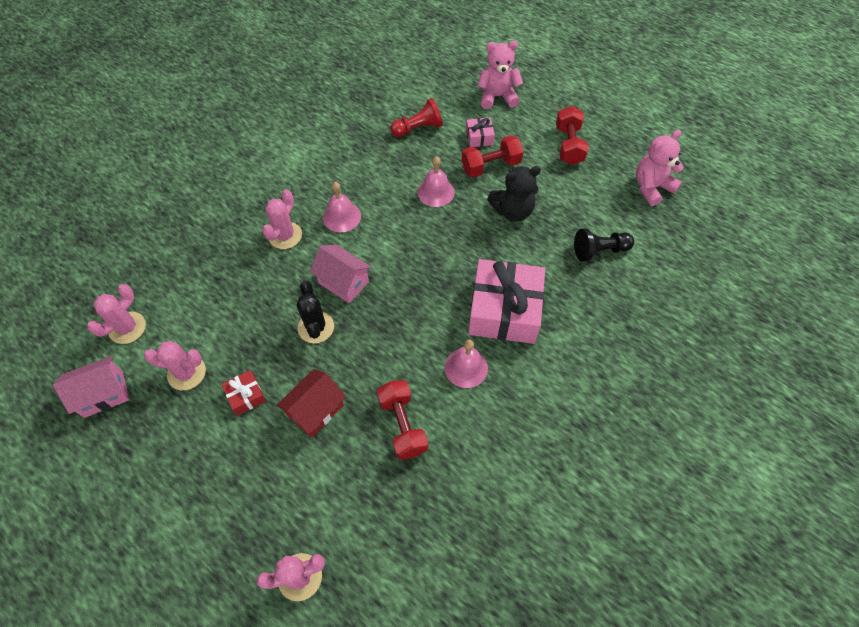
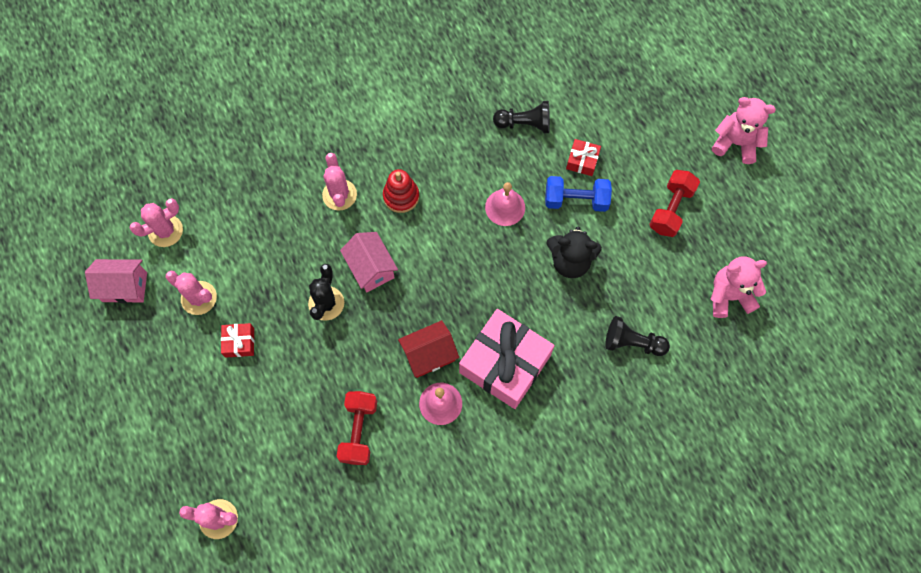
camera: 25 degrees right, 10 degrees up
pink cactus [262,189,302,249] -> pink cactus turned 60 degrees counterclockwise [322,153,357,211]
red house [276,369,346,438] -> red house moved to [398,320,459,378]
pink bell [323,182,361,232] -> red stacking toy [383,169,419,213]
red pawn [390,98,443,137] -> black pawn [493,101,550,133]
red dumbbell [461,135,524,177] -> blue dumbbell [545,176,612,212]
pink gift [466,117,495,147] -> red gift [566,139,601,176]
pink teddy bear [478,41,523,109] -> pink teddy bear moved to [712,97,776,164]

